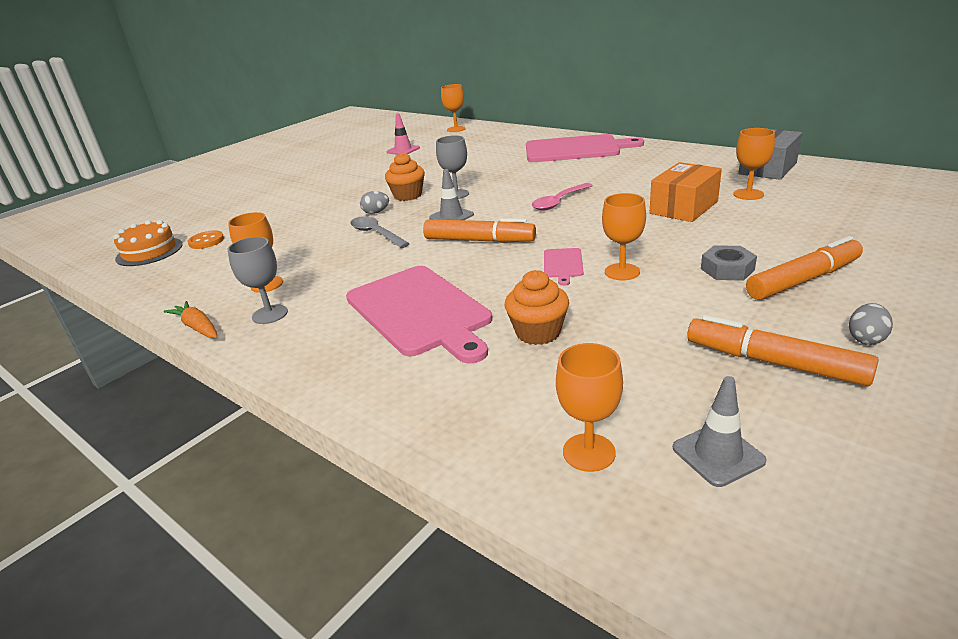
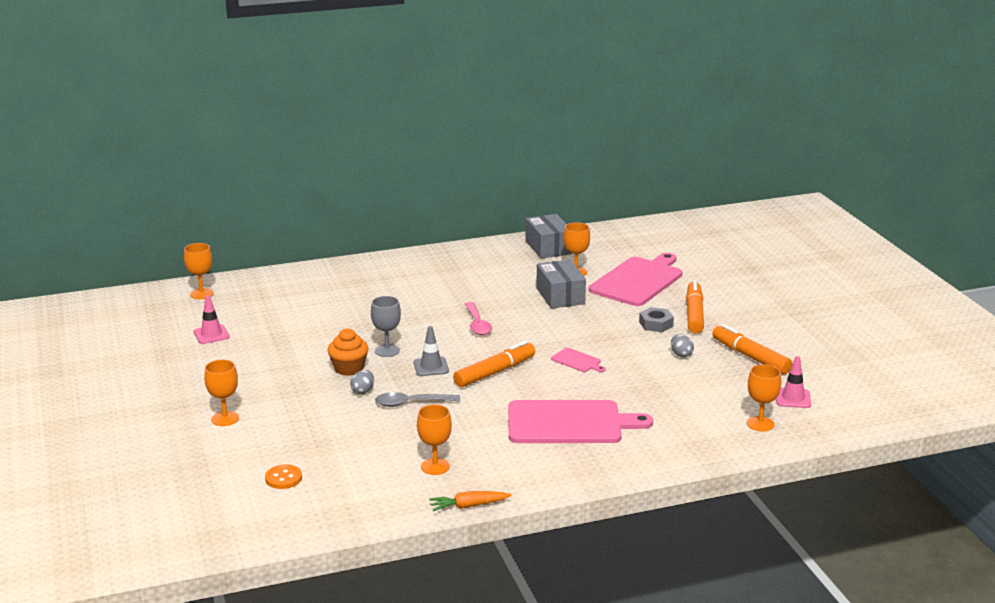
camera: 60 degrees left, 5 degrees down
orange cake [113,220,183,266] -> none
grey goblet [227,237,288,324] -> none
orange cupcake [505,270,569,345] -> none
pink cutting board [526,134,644,162] -> pink cutting board moved to [589,253,682,306]
orange goblet [602,193,646,280] -> orange goblet moved to [204,360,239,426]
orange box [650,162,722,222] -> grey box [536,260,586,309]
grey traffic cone [673,376,767,487] -> pink traffic cone [776,356,811,408]
orange marker [687,315,879,386] -> orange marker turned 75 degrees clockwise [712,324,792,374]
grey egg [849,303,893,345] -> grey egg moved to [671,334,694,358]

